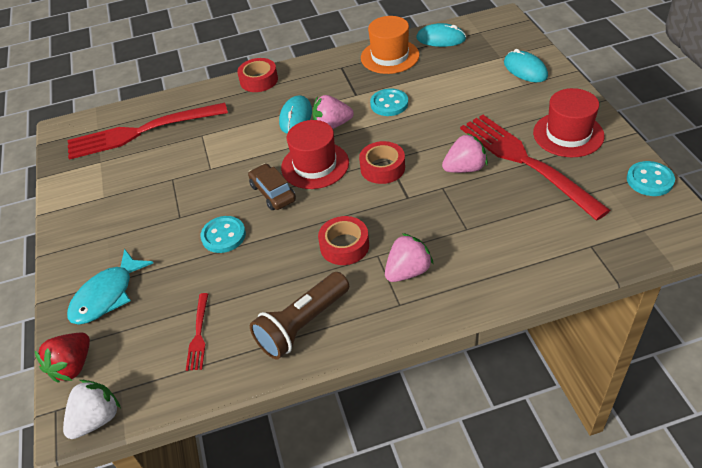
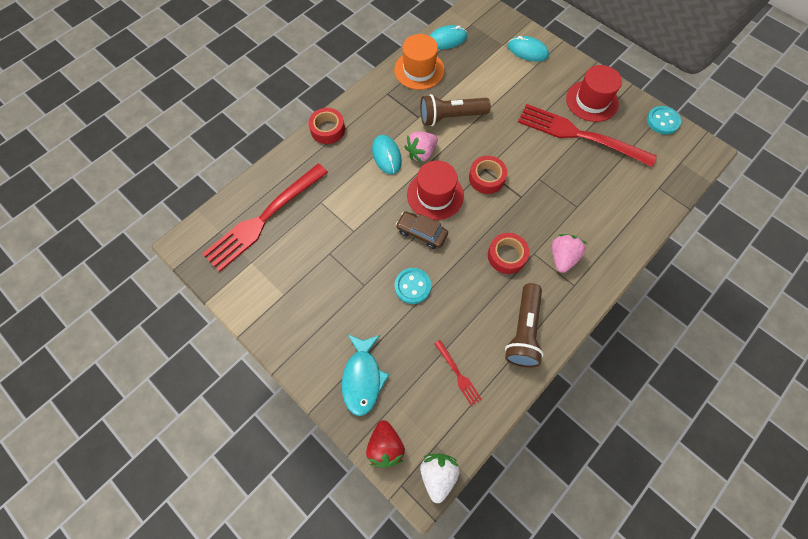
camera: 35 degrees left, 20 degrees up
turquoise button [370,88,408,116] -> brown flashlight [420,94,491,126]
pink strawberry [442,133,488,173] -> none

